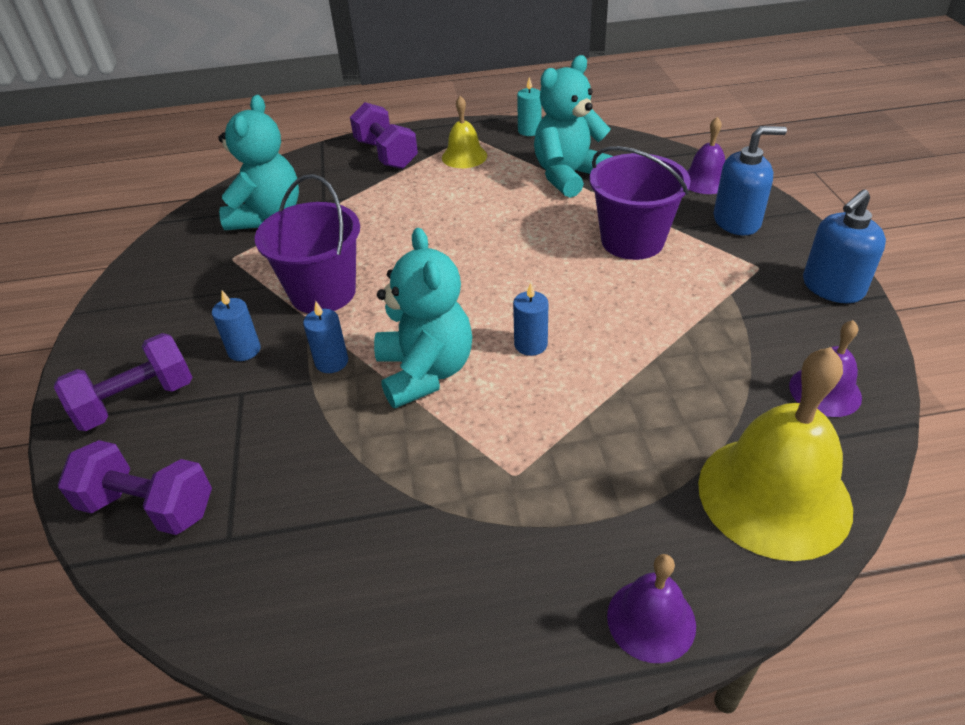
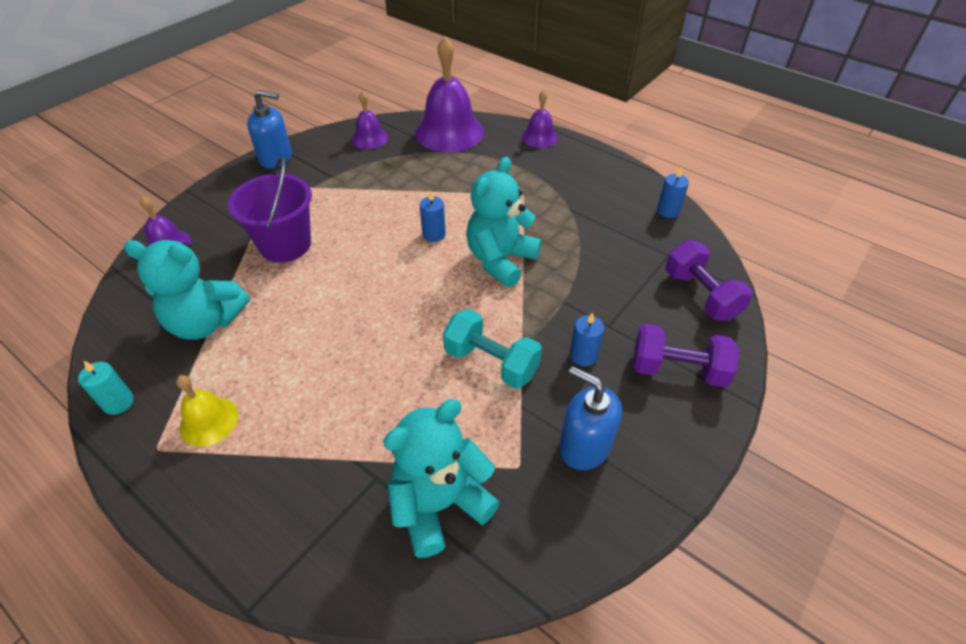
camera: 135 degrees left, 5 degrees up
purple bucket [255,174,360,313] -> turquoise dumbbell [443,309,542,389]
blue candle [303,301,348,373] -> blue candle moved to [657,168,689,218]
purple dumbbell [350,102,418,169] -> none
yellow bell [698,347,853,561] -> purple bell [415,36,484,152]
blue soap dispenser [714,126,787,235] -> blue soap dispenser moved to [559,366,622,470]

